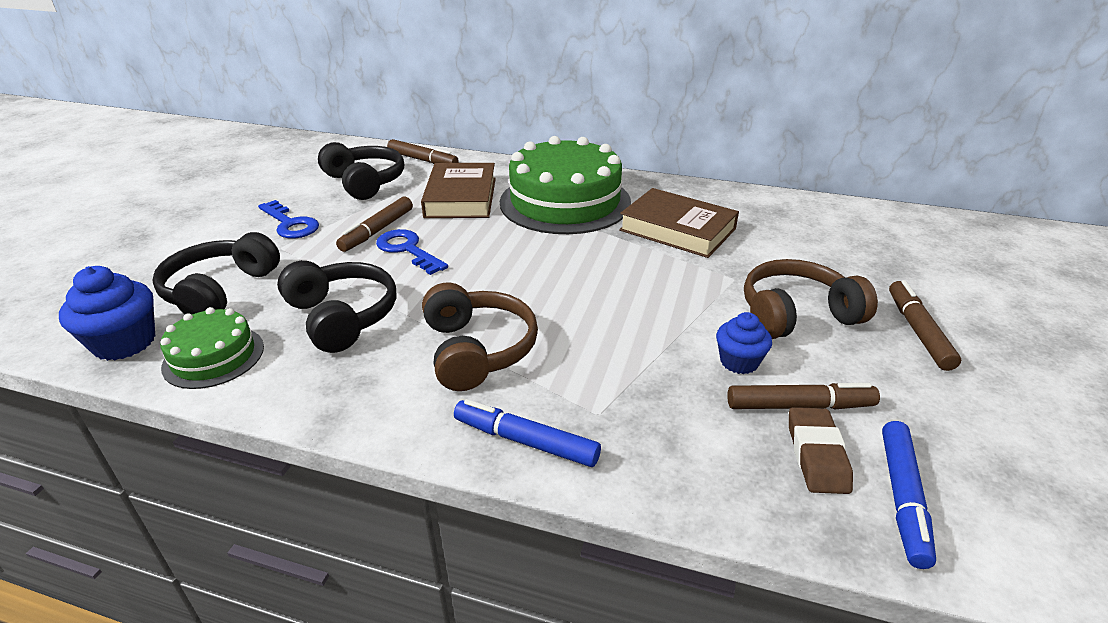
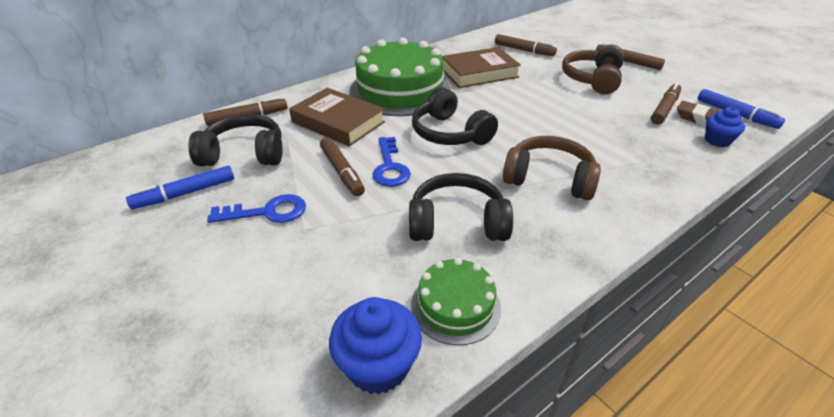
camera: 55 degrees left, 5 degrees up
black headphones [152,232,280,314] -> black headphones moved to [412,88,498,145]
blue key [376,229,448,275] -> blue key turned 90 degrees counterclockwise [372,137,411,187]
blue marker [454,399,601,467] -> blue marker moved to [126,166,234,209]
blue cupcake [716,312,772,374] -> blue cupcake moved to [705,107,745,147]
none -> brown marker [495,34,557,56]

